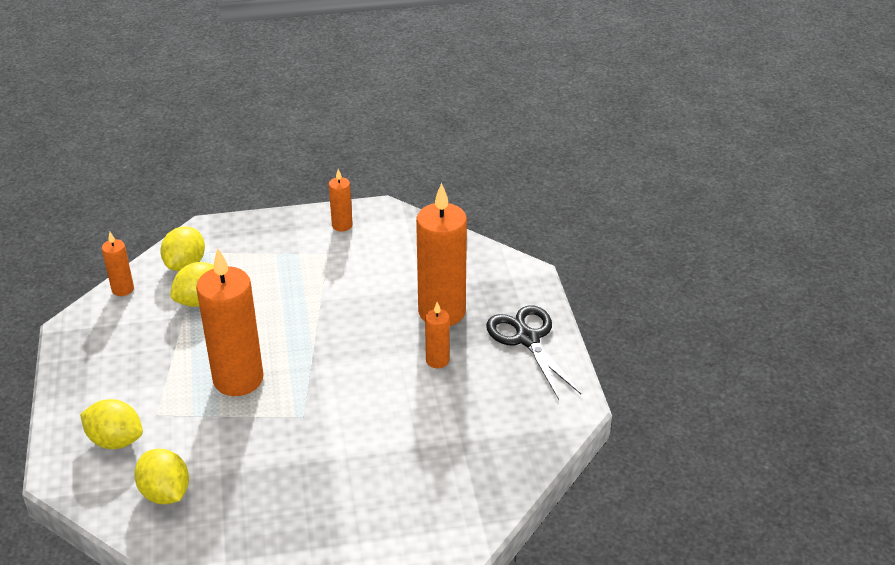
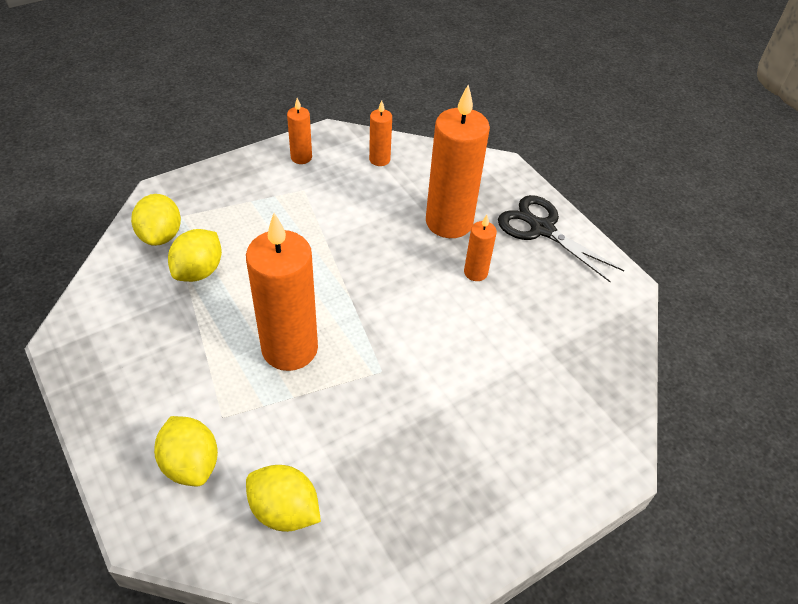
camera: 25 degrees left, 10 degrees up
yellow lemon [80,399,143,449] -> yellow lemon turned 60 degrees clockwise [154,416,218,486]
orange candle [102,232,134,296] -> orange candle moved to [369,100,392,166]

